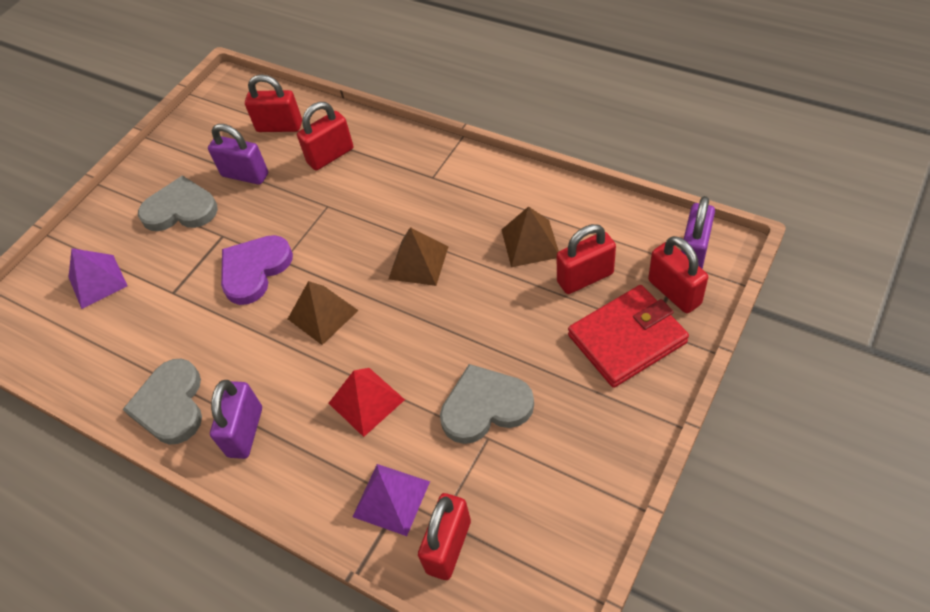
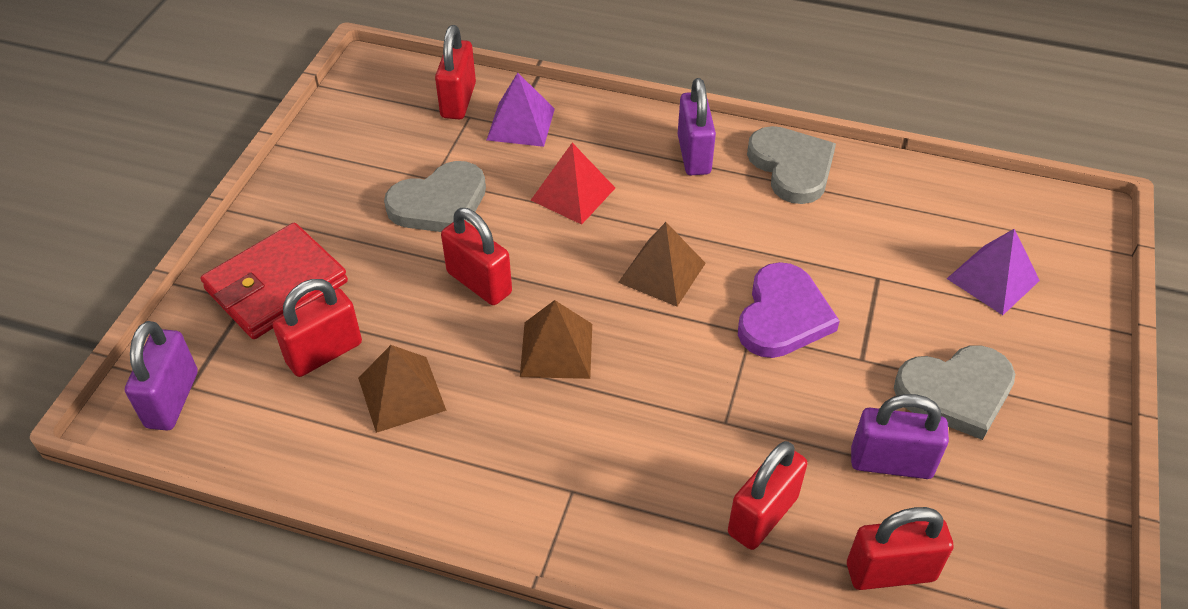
camera: 160 degrees right, 5 degrees down
red padlock [648,236,708,313] -> red padlock moved to [441,208,512,305]

